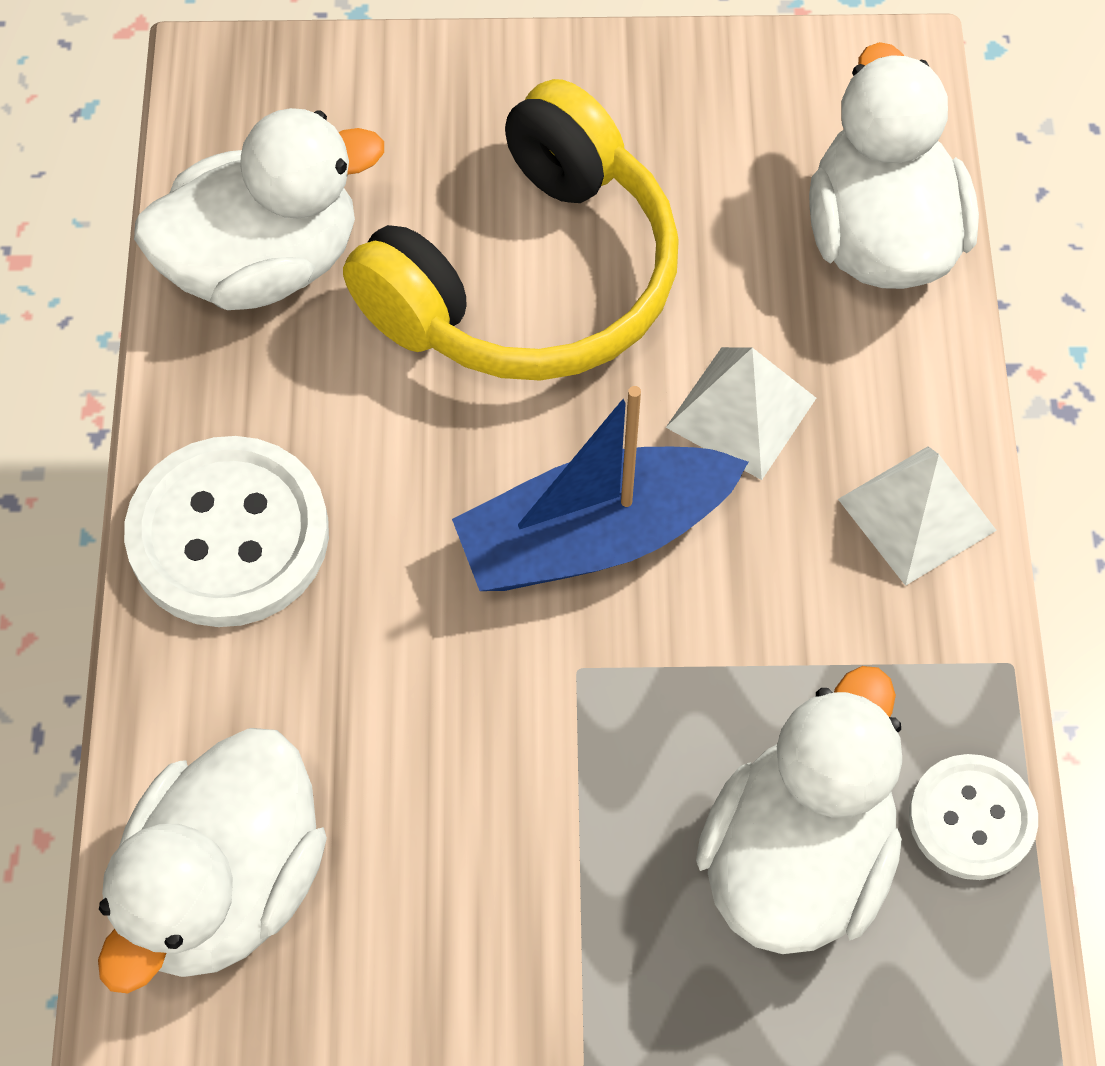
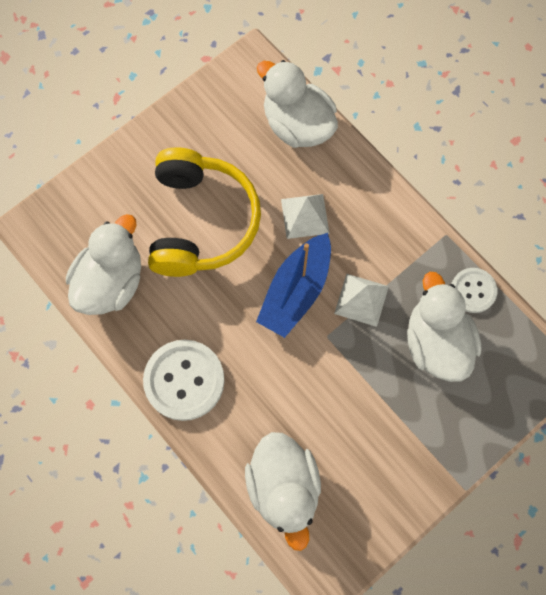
camera: 40 degrees left, 10 degrees up
white pyramid [838,446,997,586] -> white pyramid moved to [334,274,389,327]

